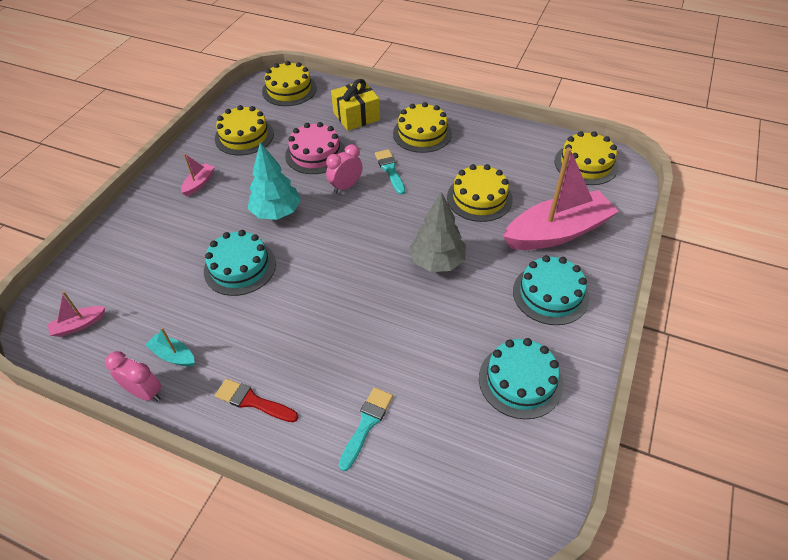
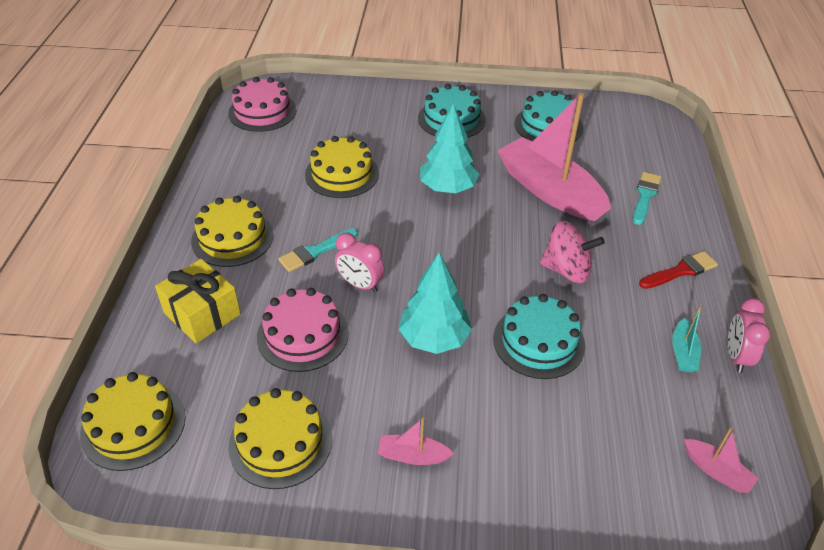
camera: 110 degrees left, 5 degrees down
red brush [215,379,299,422] -> red brush turned 120 degrees counterclockwise [639,251,718,289]
turquoise brush [339,387,393,471] -> turquoise brush turned 105 degrees clockwise [633,172,662,225]
grey tree [409,192,466,272] -> turquoise tree [420,103,479,193]
pink boat [503,147,619,250] -> pink boat moved to [497,93,611,221]
yellow cake [555,131,619,185] -> pink cake [228,77,297,132]
none -> pink spinning top [540,221,605,283]

